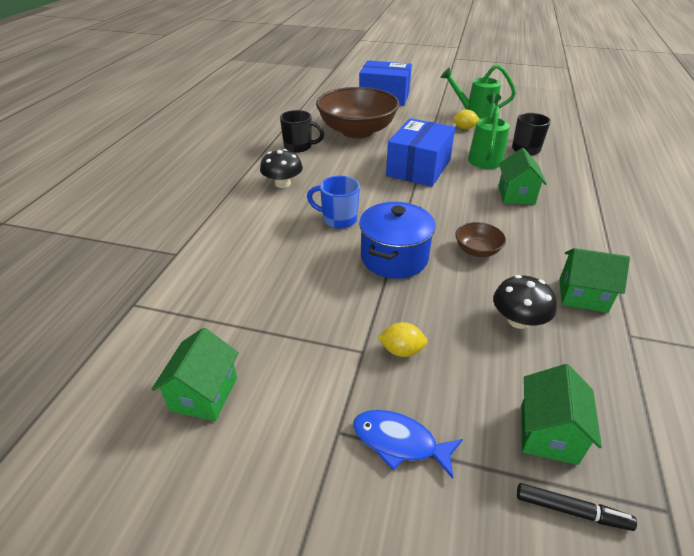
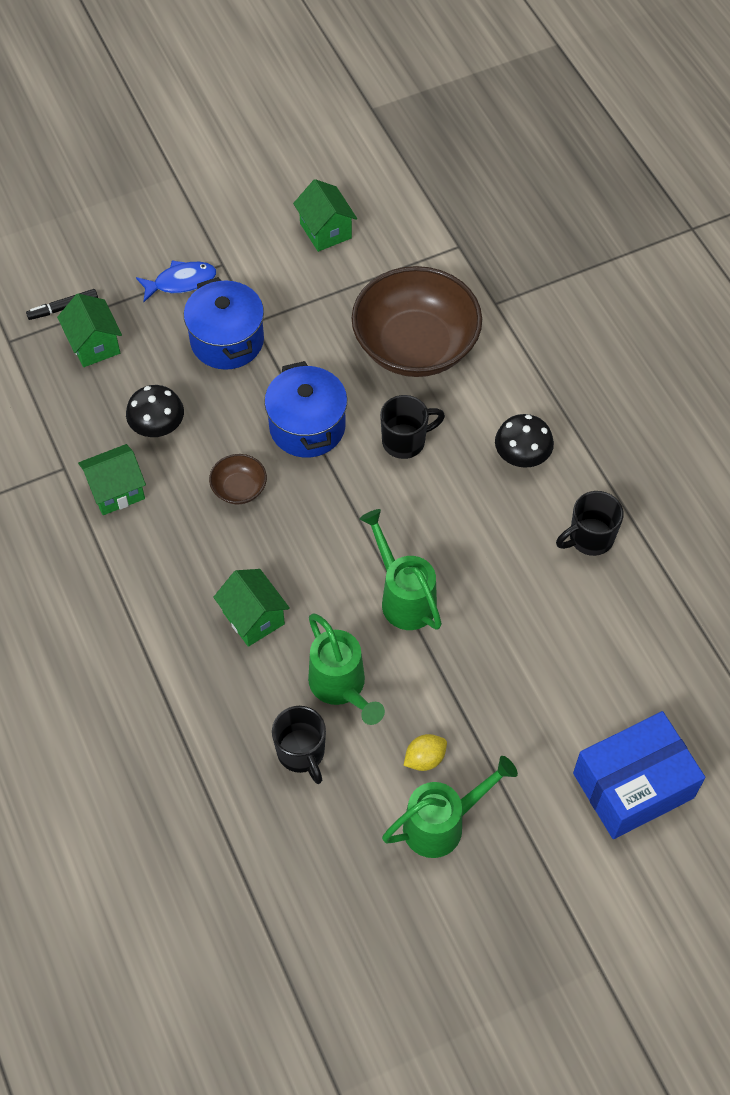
camera: 140 degrees right, 20 degrees up
blue mug [307,176,360,229] -> black mug [380,395,445,459]
brown bowl [316,87,400,138] -> brown bowl moved to [352,266,482,377]
yellow lemon [377,322,428,357] -> blue pot [184,277,264,370]
blue box [386,118,455,187] -> green watering can [360,509,442,630]

